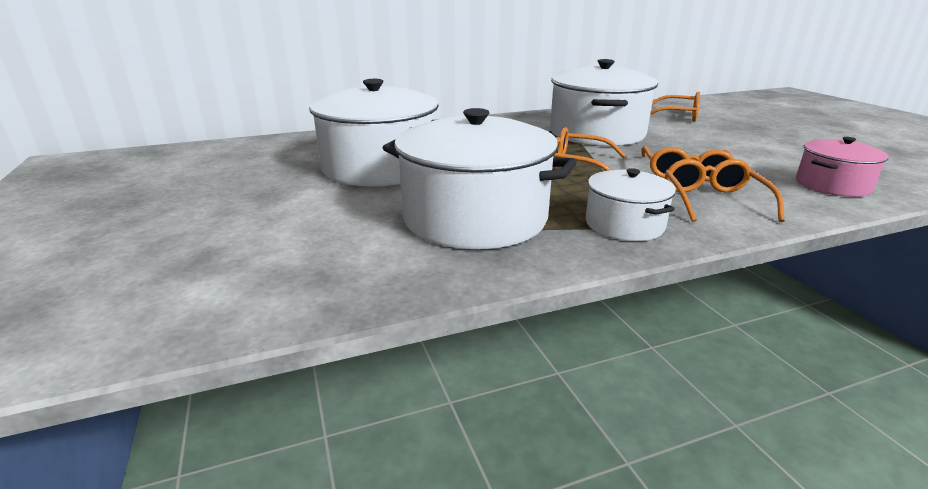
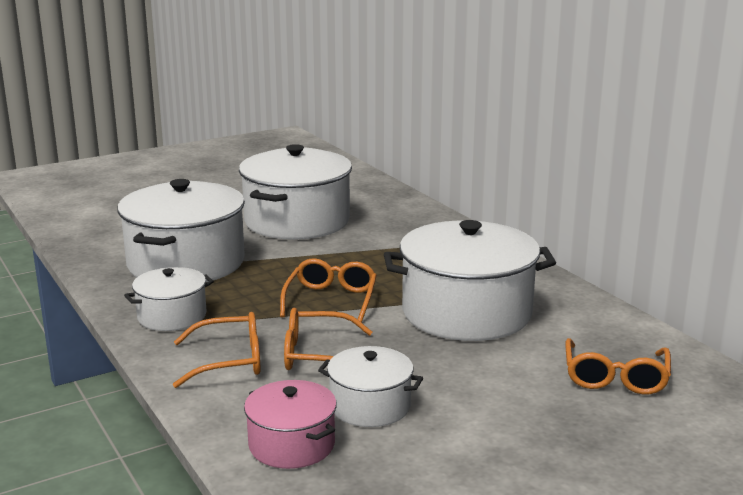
camera: 80 degrees right, 5 degrees down
none -> white pot [318,346,423,427]

